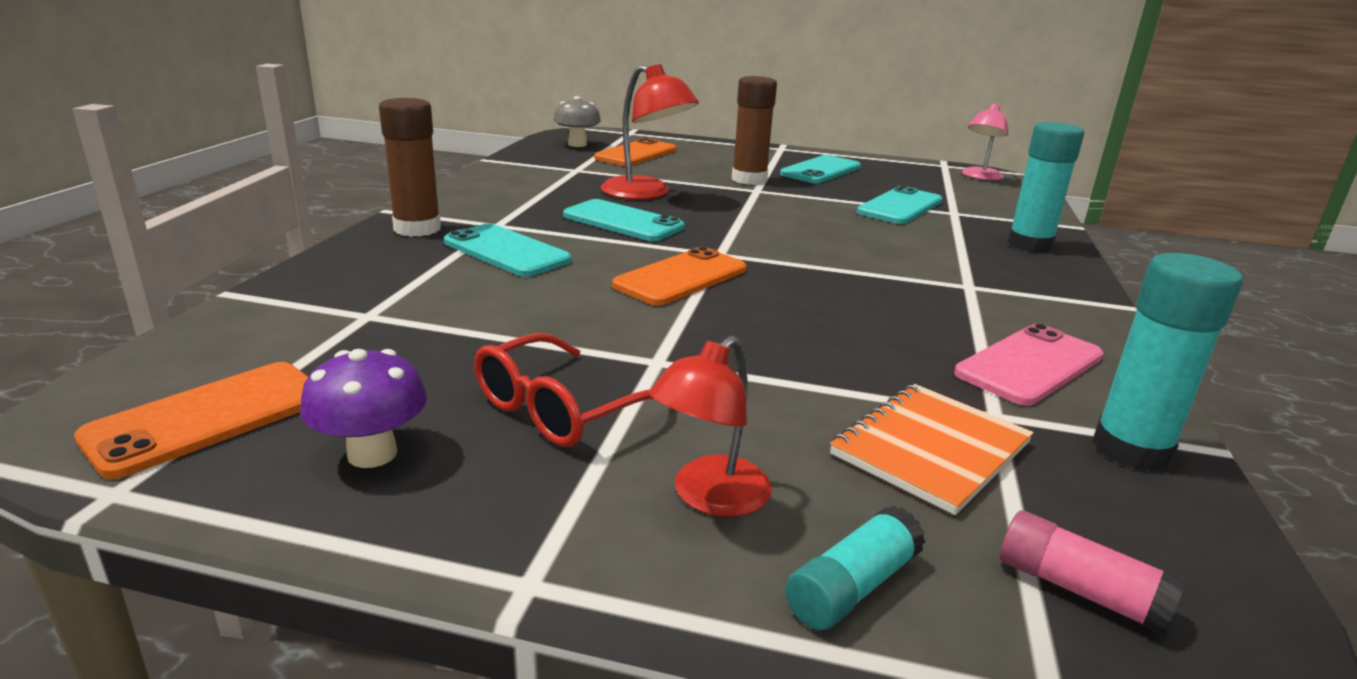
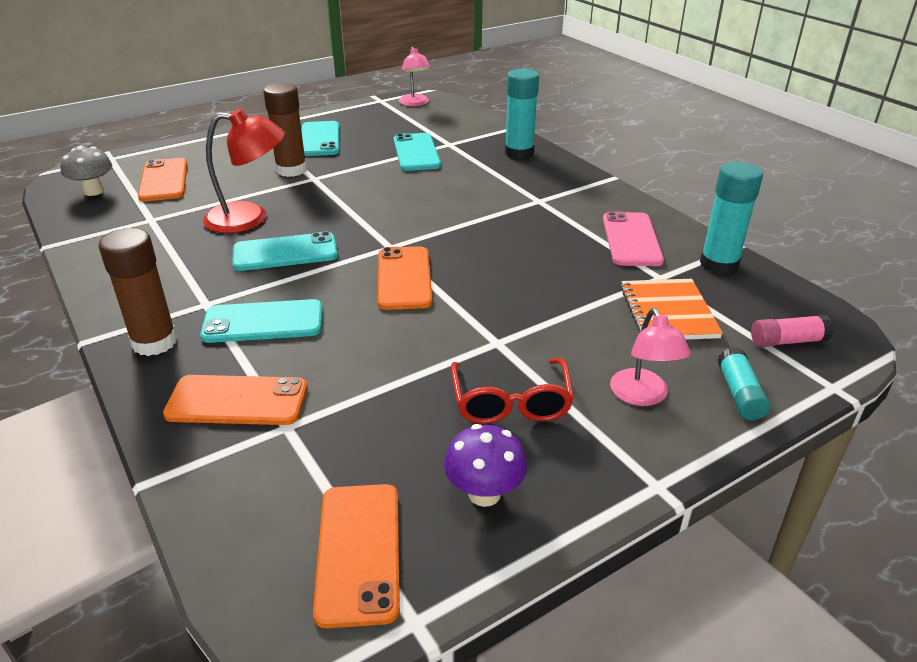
camera: 45 degrees left, 10 degrees up
red lamp [649,336,772,517] -> pink lamp [610,308,691,406]
none -> orange phone [163,375,307,425]

